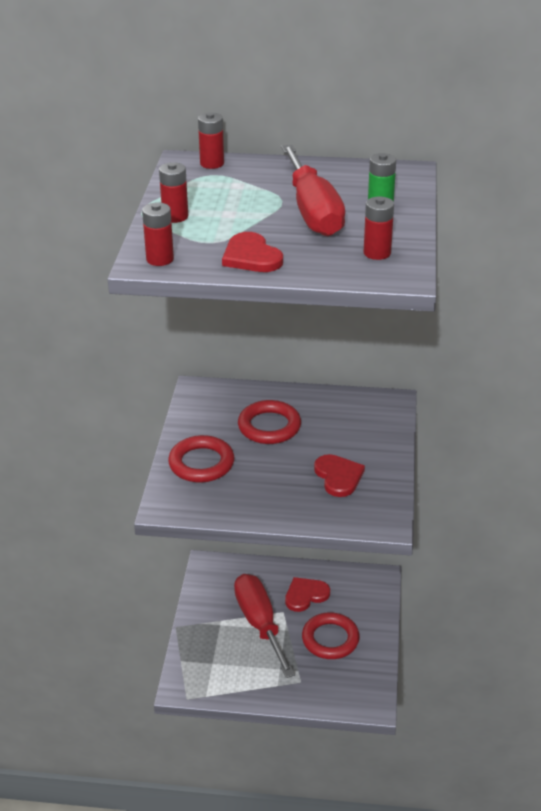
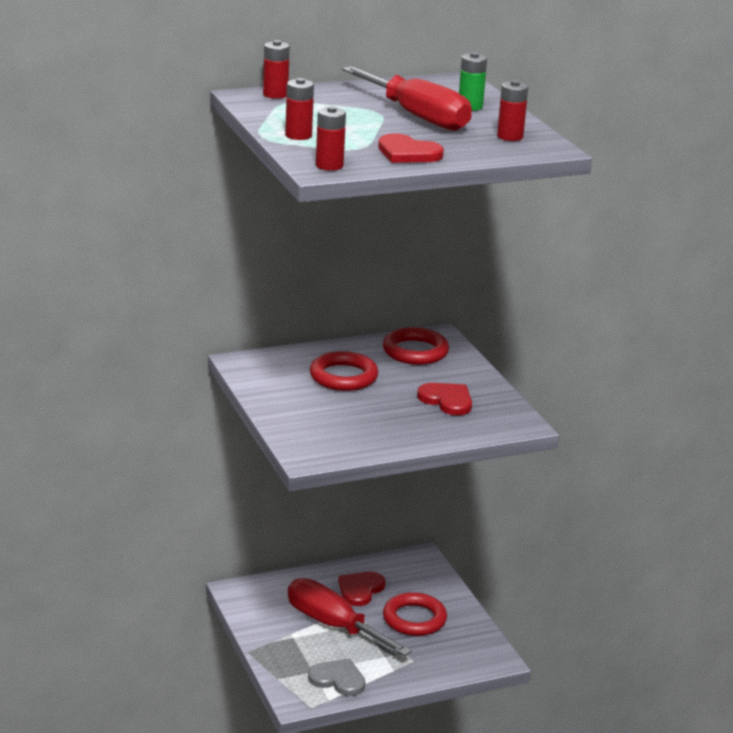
camera: 30 degrees left, 10 degrees down
red ring [168,435,234,483] -> red ring moved to [383,327,449,365]
none -> grey heart [308,658,366,696]

